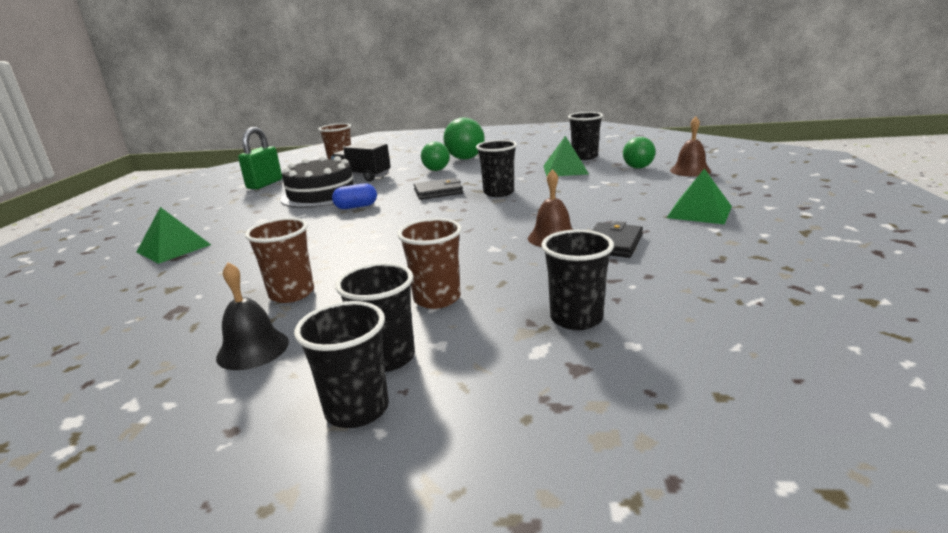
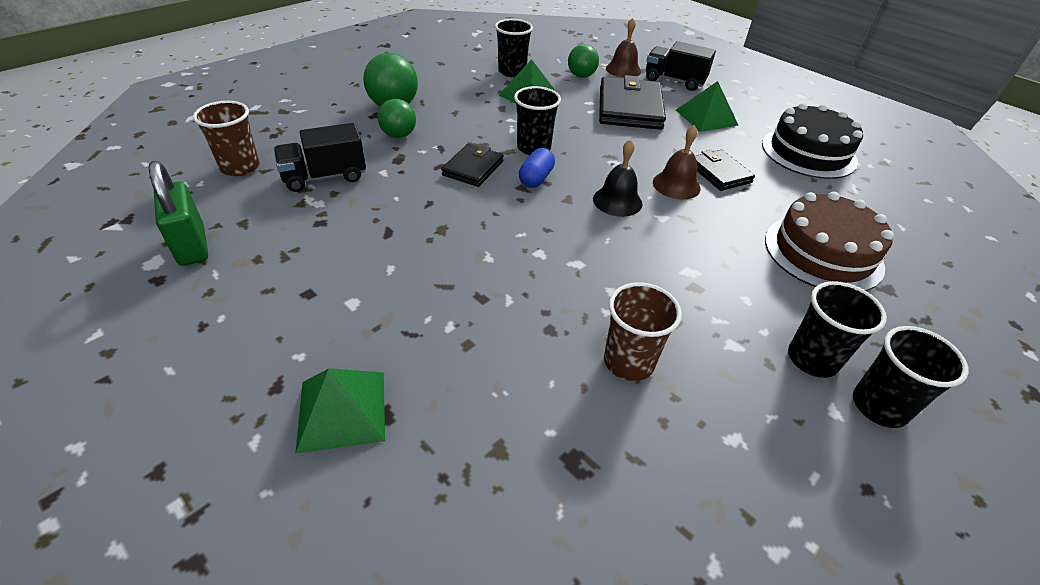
camera: 55 degrees left, 20 degrees up
black bell [216,262,289,370] -> black bell moved to [593,139,643,217]
black cake [280,156,356,208] -> black cake moved to [762,103,863,179]
blue capsule [332,183,377,209] -> blue capsule moved to [519,148,555,188]
brown cup [398,218,462,309] -> none
black cup [541,230,614,330] -> brown cake [765,192,894,291]
none -> black wallet [599,75,666,130]
none -> black truck [646,41,716,91]

